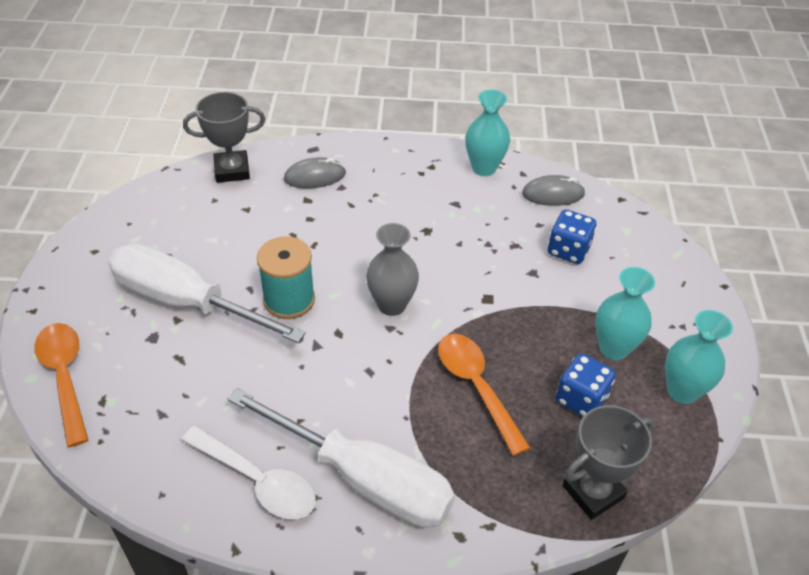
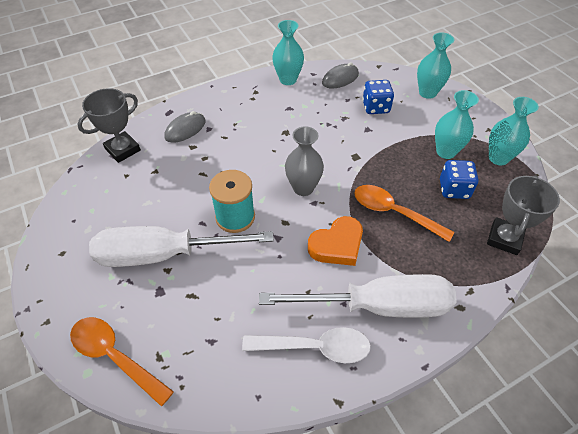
camera: 30 degrees left, 5 degrees up
none -> orange heart [308,216,363,266]
none -> turquoise vase [417,32,454,99]

